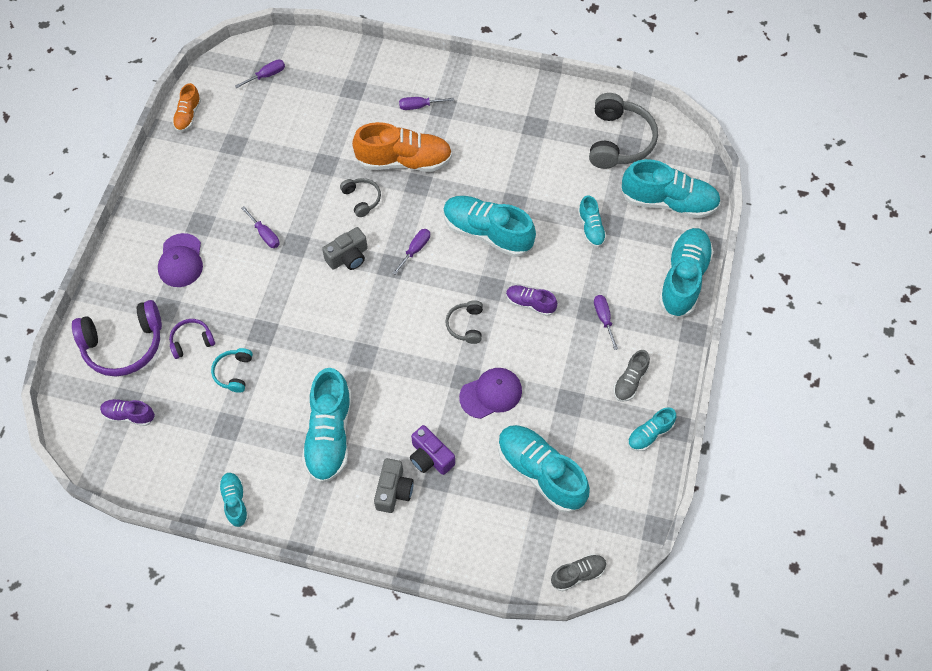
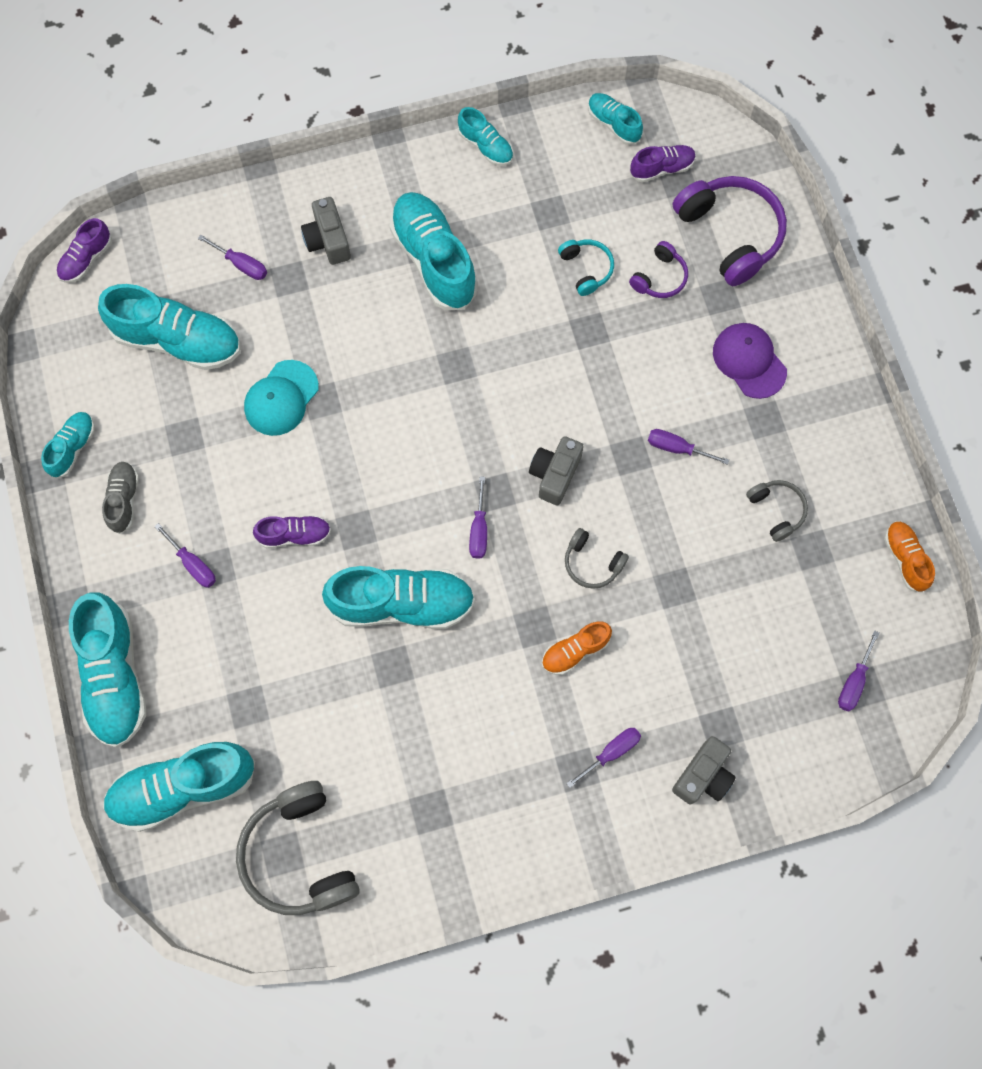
camera: 150 degrees right, 10 degrees up
purple headphones [72,300,162,376] -> purple headphones turned 105 degrees clockwise [673,176,787,286]
orange shoe [352,122,452,172] -> orange shoe [542,621,612,675], size x0.52
purple camera [410,425,455,475] -> none
grey headphones [445,300,483,344] -> grey headphones moved to [746,480,808,542]
purple cap [459,368,522,419] -> turquoise cap [244,360,319,436]
grey shoe [551,554,607,591] -> purple shoe [57,218,112,283]
turquoise shoe [578,195,607,247] -> turquoise shoe moved to [588,93,643,145]
none -> purple screwdriver [198,235,267,280]
none -> grey camera [672,736,736,805]

